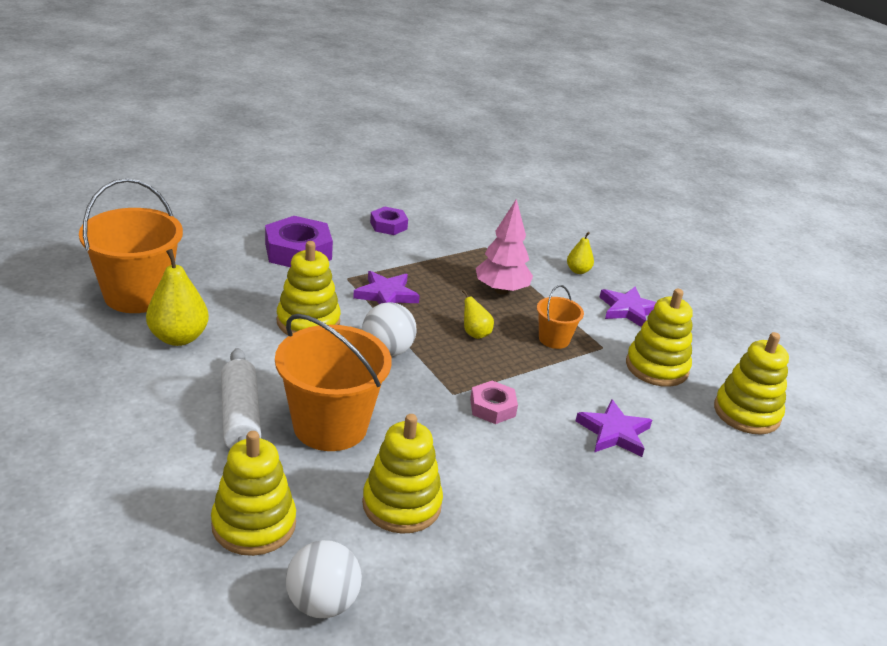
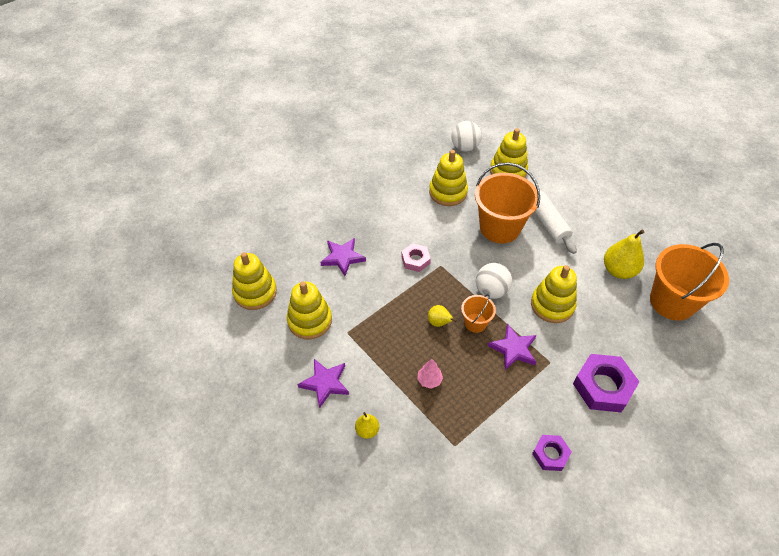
camera: 175 degrees right, 20 degrees up
pink tree [476,199,533,295] -> pink tree [417,359,443,389], size x0.54
orange bucket [537,285,584,349] -> orange bucket moved to [461,294,496,333]

